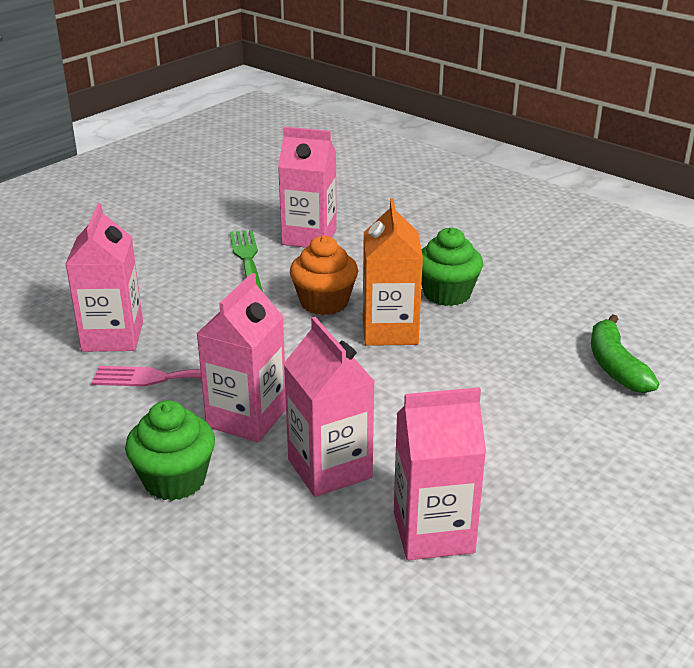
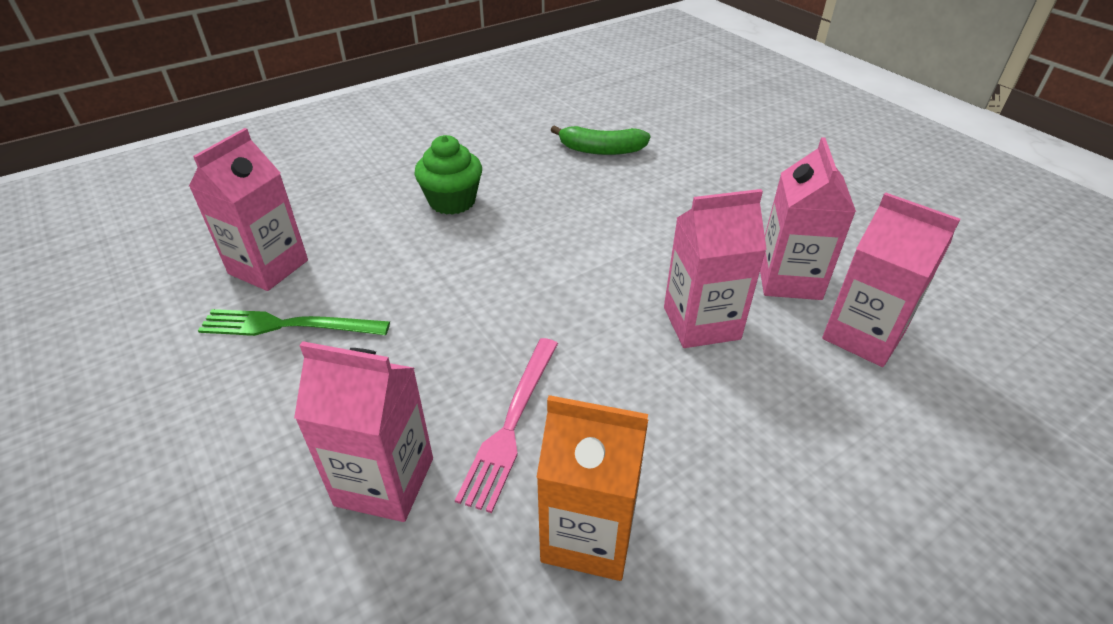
camera: 75 degrees left, 10 degrees up
green cupcake [125,400,215,501] -> none
pink carton [197,273,286,442] -> pink carton moved to [822,192,960,367]
orange cupcake [290,236,358,315] -> none
orange carton [363,198,423,346] -> orange carton moved to [536,395,648,581]

